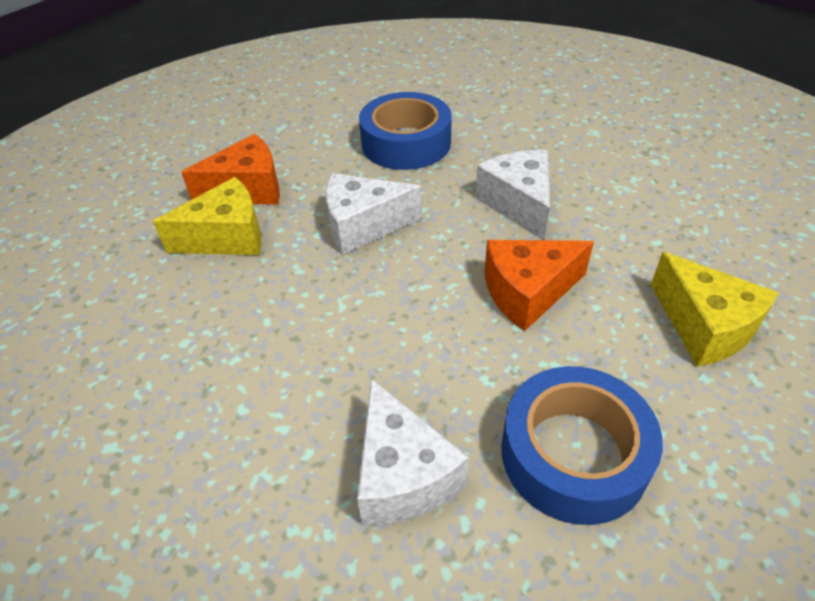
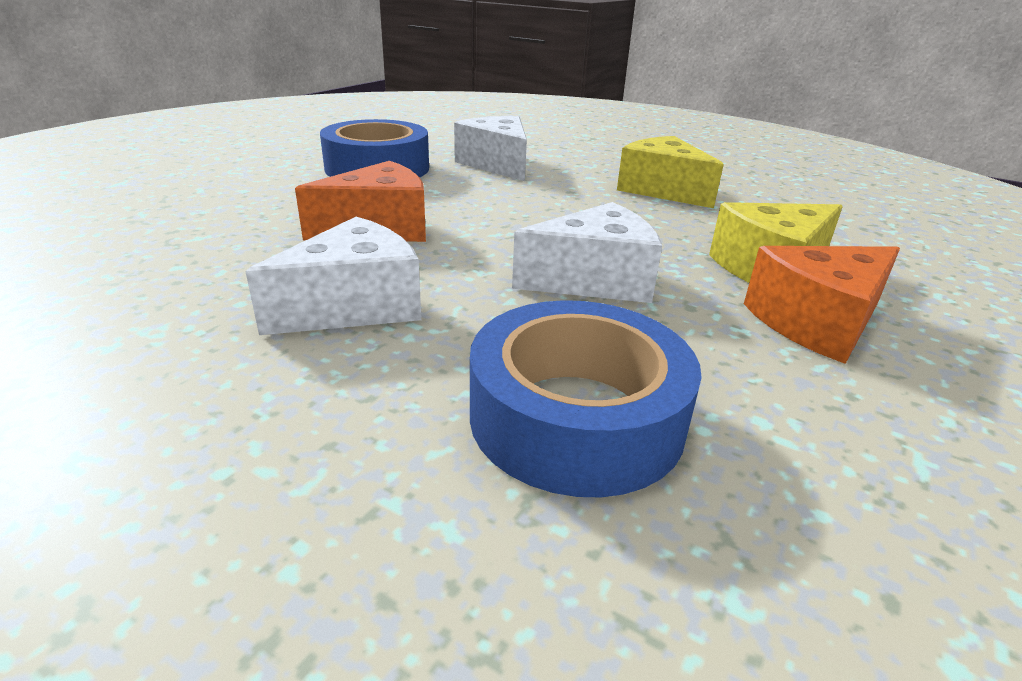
camera: 170 degrees right, 15 degrees down
white cheese [475,150,550,240] -> white cheese turned 105 degrees counterclockwise [245,217,421,335]
yellow cheese [651,252,778,367] -> yellow cheese moved to [617,136,724,208]

